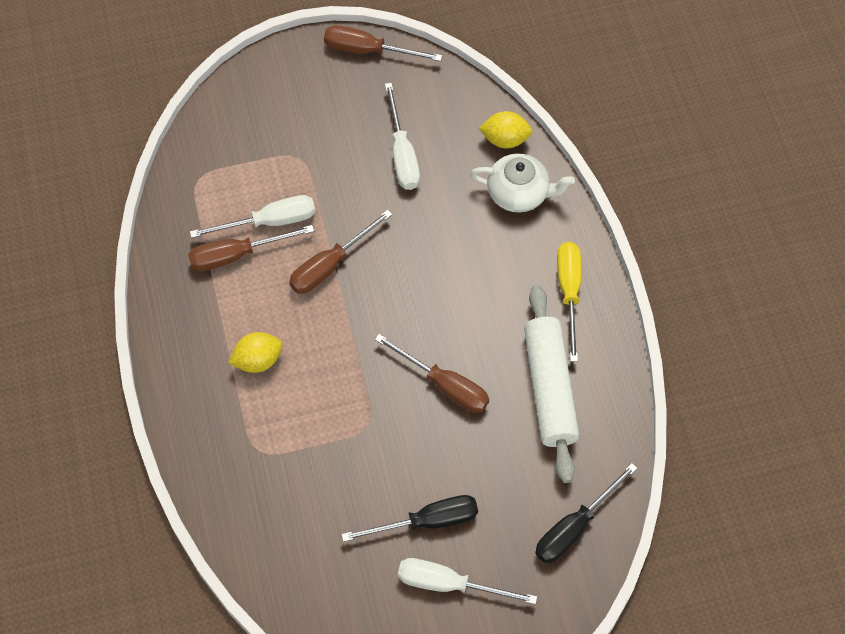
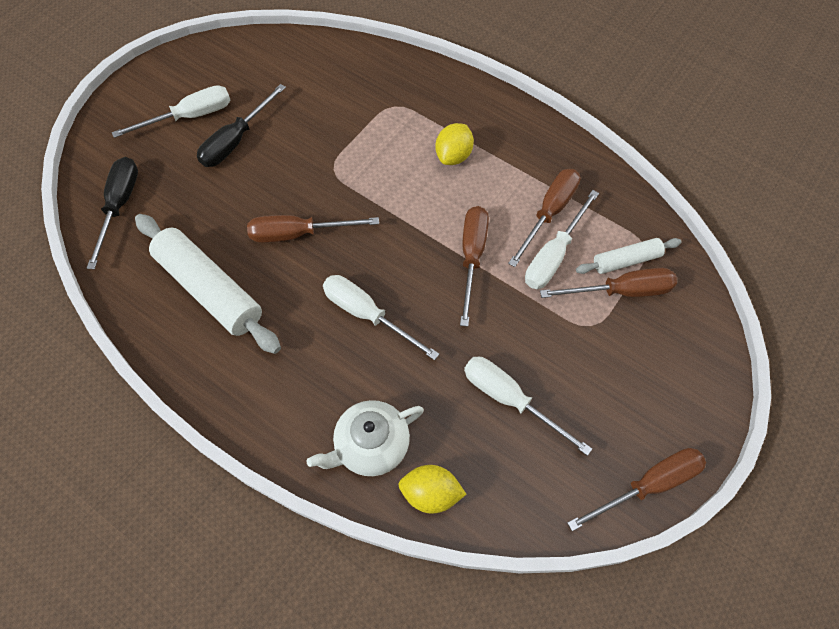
camera: 140 degrees right, 0 degrees up
yellow lemon [479,111,532,148] -> yellow lemon turned 45 degrees clockwise [399,465,466,514]
yellow screwdriver [557,242,581,362] -> none
none -> white screwdriver [323,275,439,360]
none -> brown screwdriver [540,268,677,298]
none -> white rolling pin [576,238,682,274]

